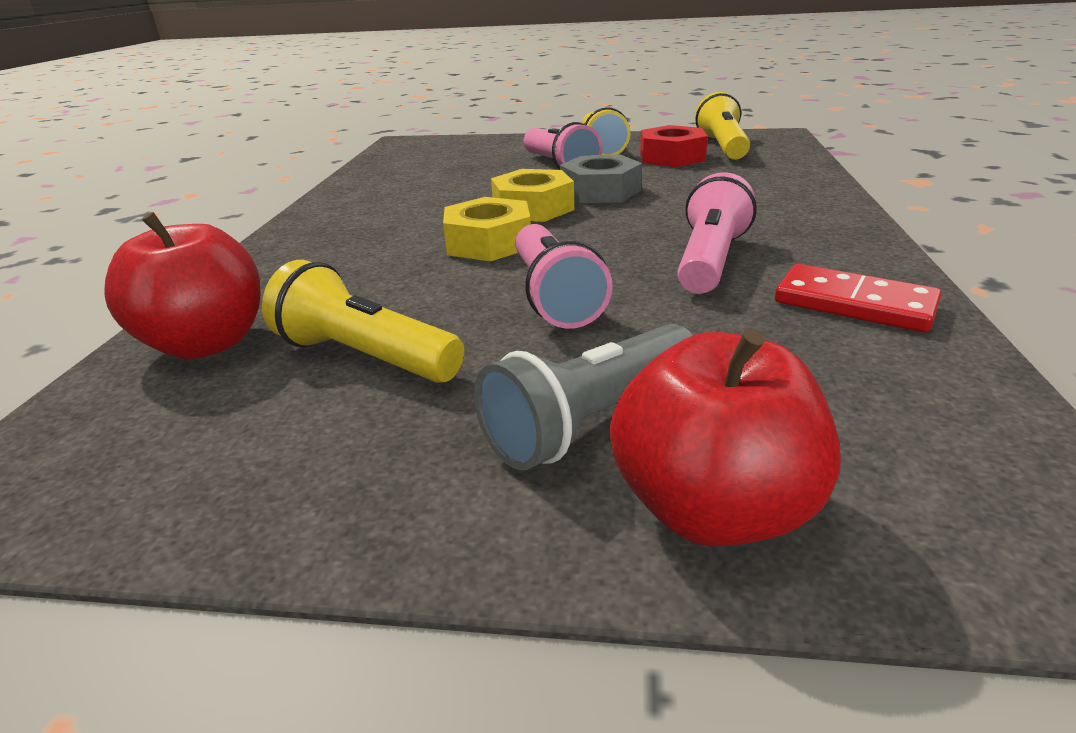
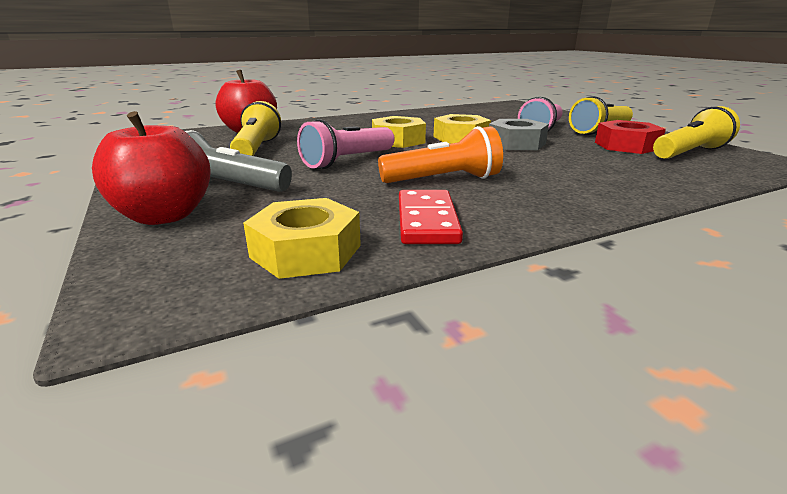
camera: 55 degrees right, 5 degrees down
pink flashlight [677,172,757,294] -> orange flashlight [378,126,503,183]
none -> yellow nut [243,198,361,279]

